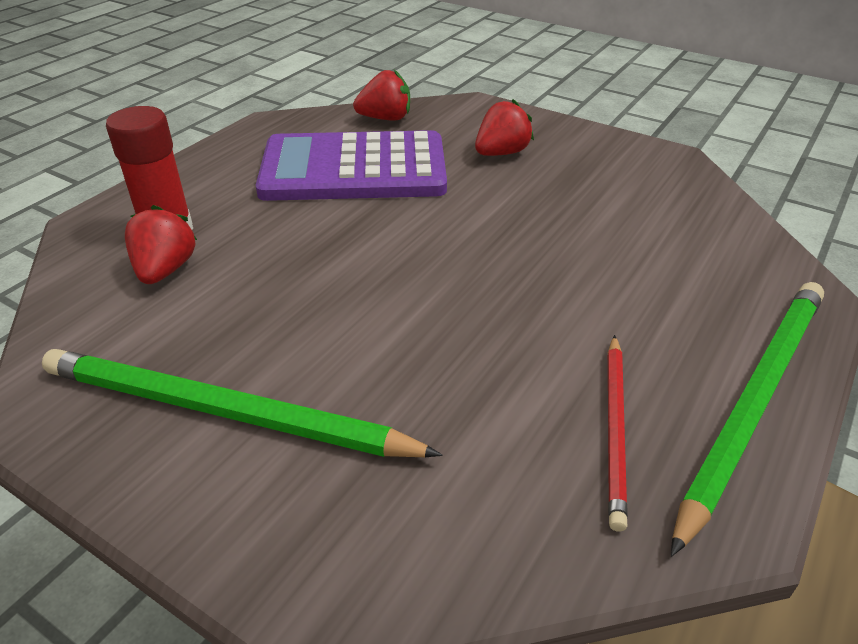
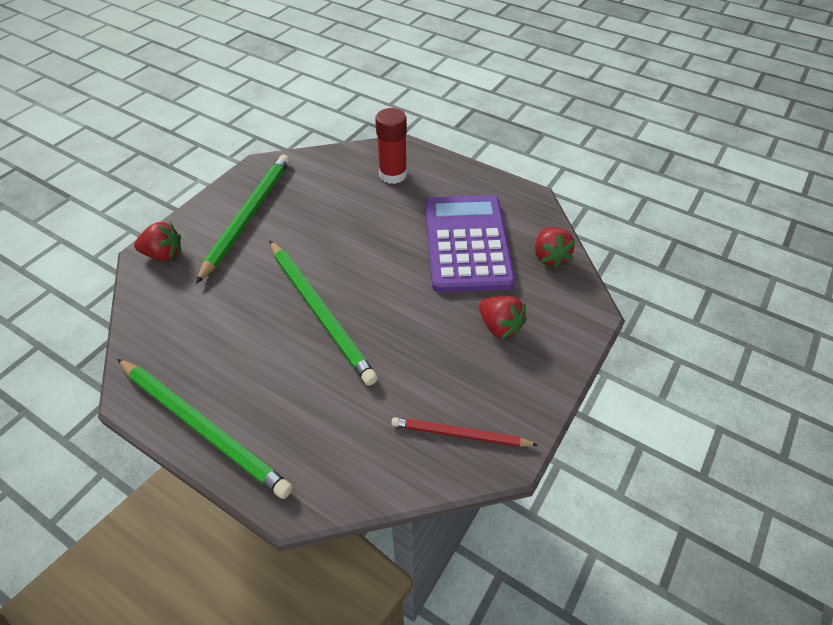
camera: 90 degrees right, 10 degrees up
red strawberry [125,205,197,284] -> red strawberry moved to [134,222,181,261]
red pencil [608,335,628,531] -> red pencil moved to [391,417,538,447]
none -> green pencil [269,240,378,386]

